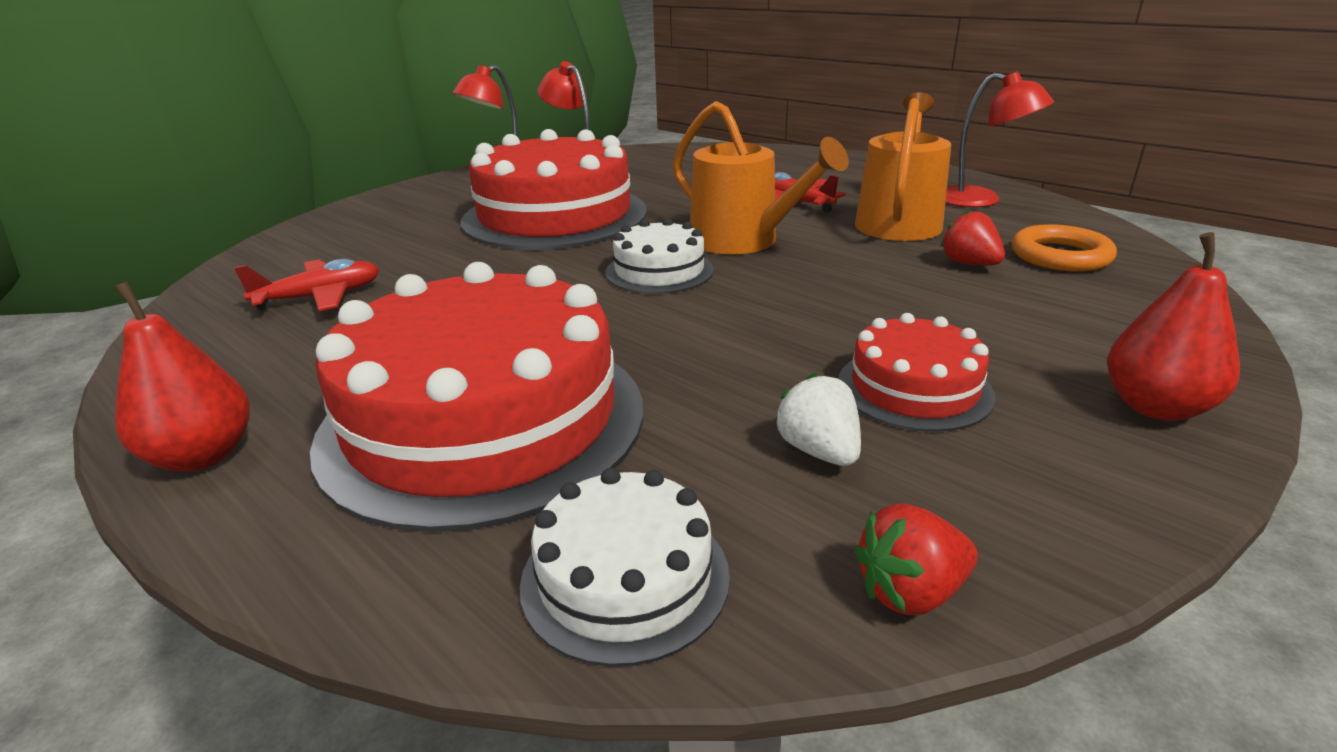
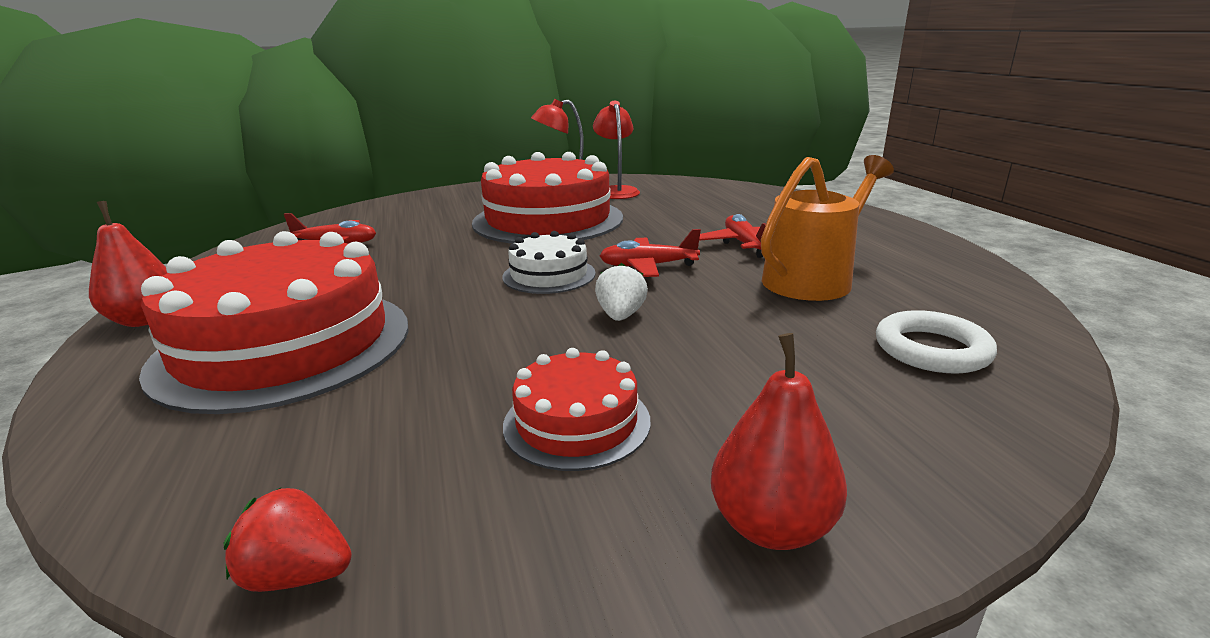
camera: 30 degrees right, 5 degrees down
white cake [520,468,730,667] -> none
orange watering can [673,101,849,254] -> red plane [600,229,701,277]
white strawberry [774,373,861,466] -> white strawberry moved to [595,263,648,321]
red strawberry [940,209,1005,265] -> none
red lamp [946,71,1054,207] -> none
orange ring [1012,224,1117,272] -> white ring [876,310,997,374]

